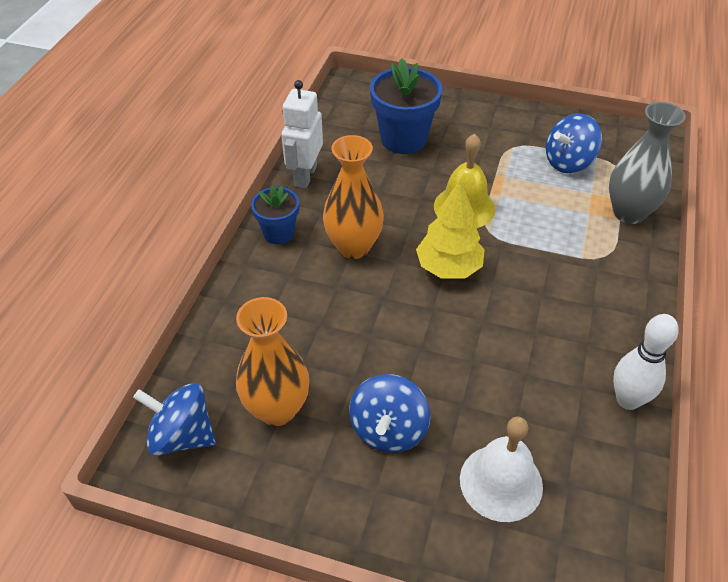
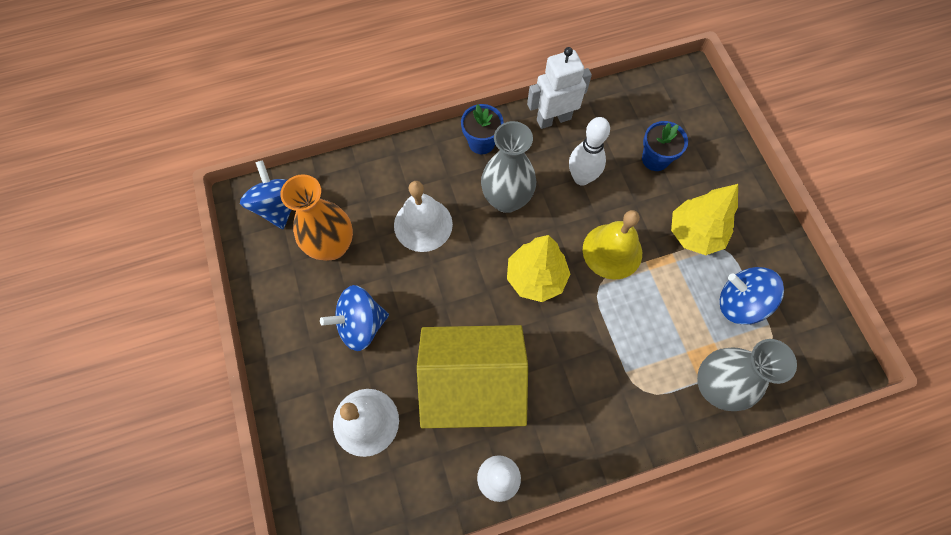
camera: 55 degrees right, 20 degrees up
orange vase [323,135,384,259] -> grey vase [481,121,536,213]
blue flower pot [370,58,443,154] -> blue flower pot [642,121,688,171], size x0.60
none -> white bell [394,181,453,252]
none -> yellow house [417,325,528,428]
none -> white bowling pin [569,117,610,186]
none -> yellow tree [671,184,738,255]

